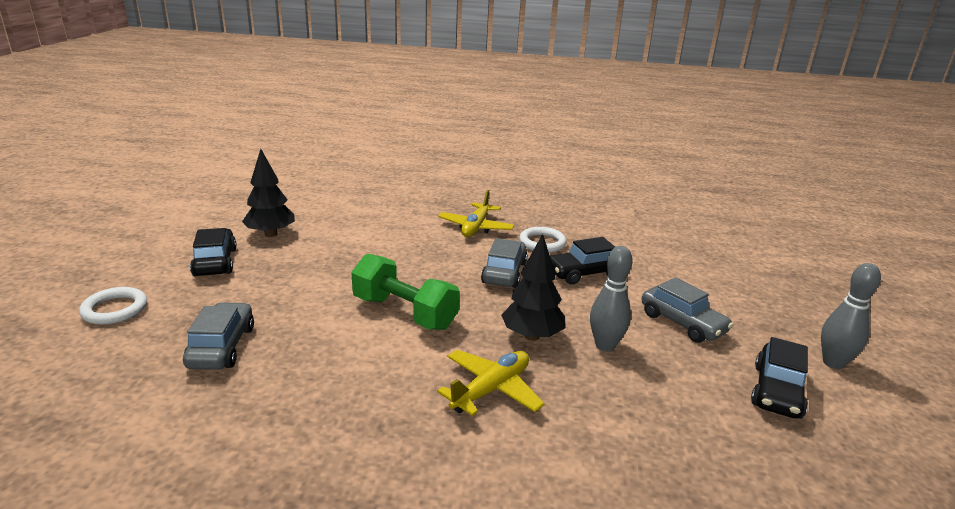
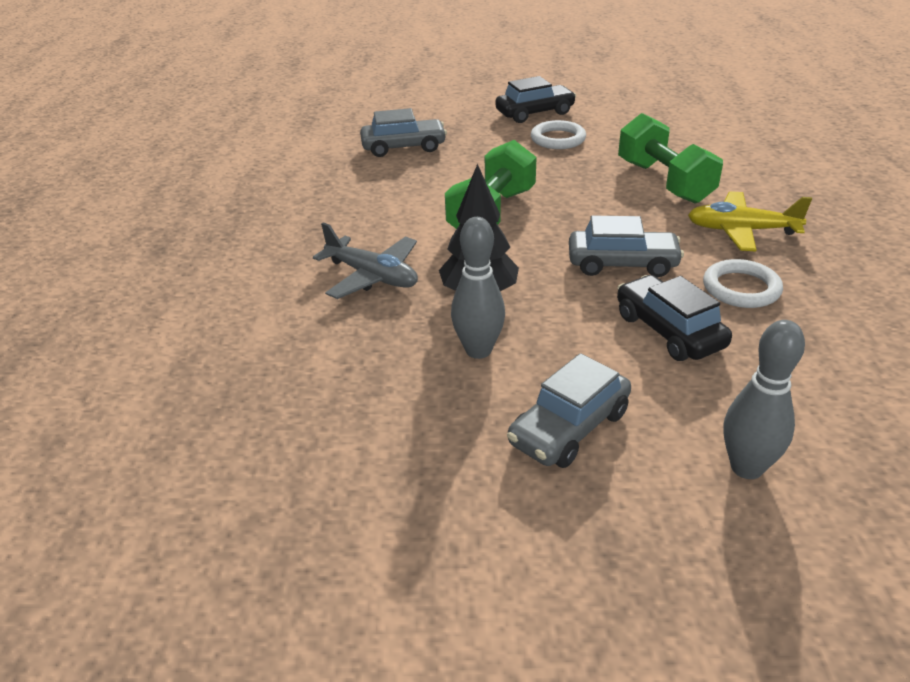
camera: 85 degrees right, 10 degrees up
white ring [79,287,147,325] -> white ring moved to [531,120,586,149]
black tree [242,149,295,237] -> none
yellow plane [437,350,545,416] -> grey plane [313,222,418,299]
black car [751,337,808,419] -> none
grey bowling pin [821,263,881,369] -> grey bowling pin moved to [724,320,805,479]
none -> green dumbbell [618,113,723,204]

